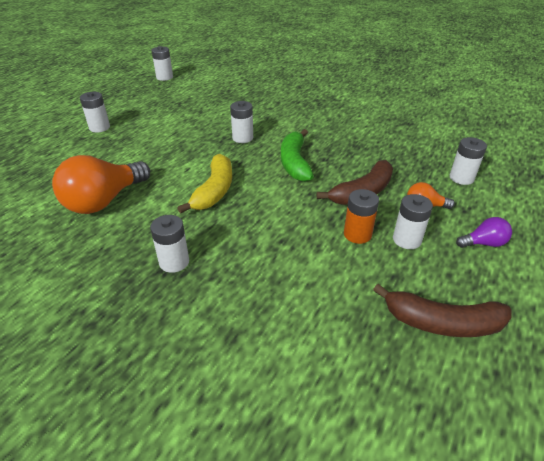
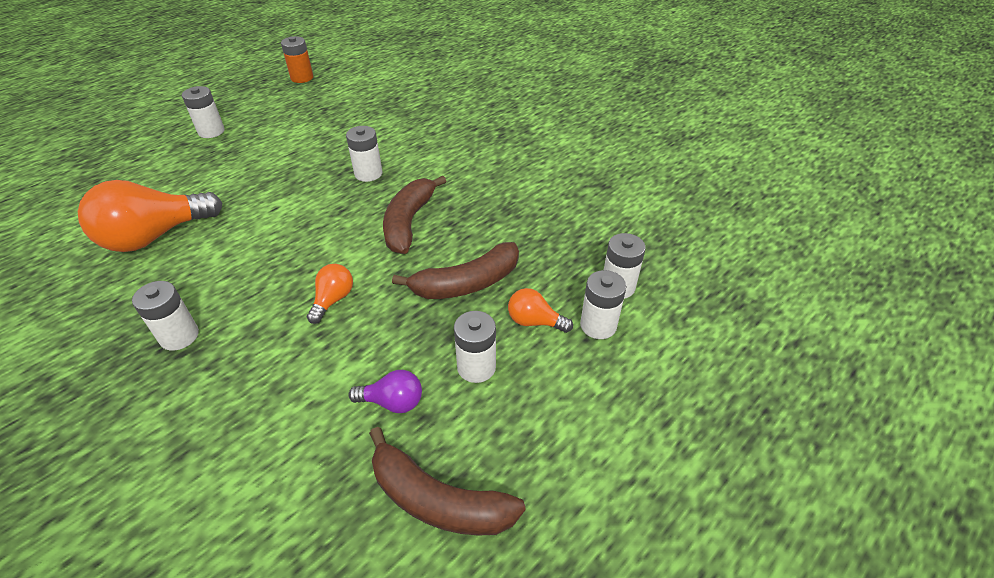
camera: 15 degrees right, 5 degrees up
white battery [151,46,173,81] -> white battery moved to [580,270,626,339]
yellow banana [178,154,232,213] -> none
green banana [281,129,314,182] -> brown banana [383,175,446,254]
orange battery [344,189,379,244] -> orange battery moved to [281,36,313,83]
purple light bulb [456,217,512,248] -> purple light bulb moved to [348,370,422,413]
none -> orange light bulb [307,264,353,324]

